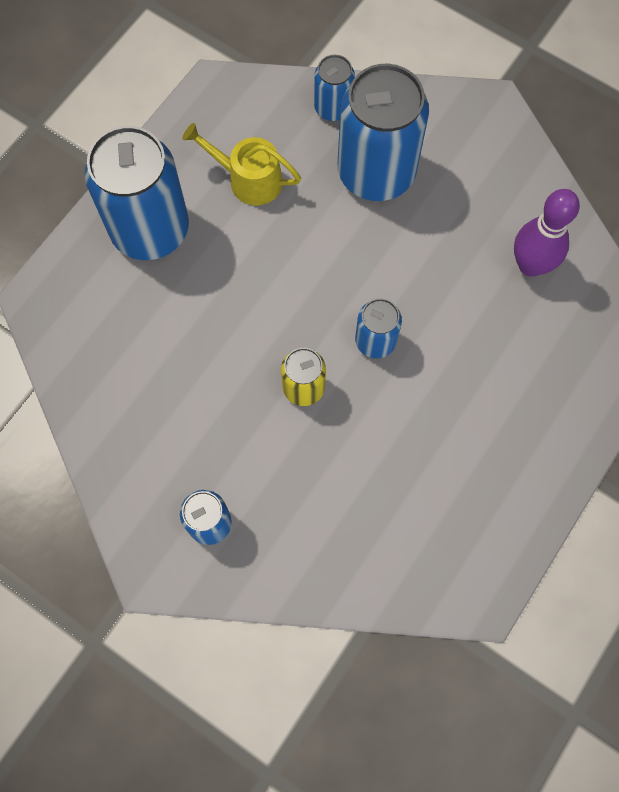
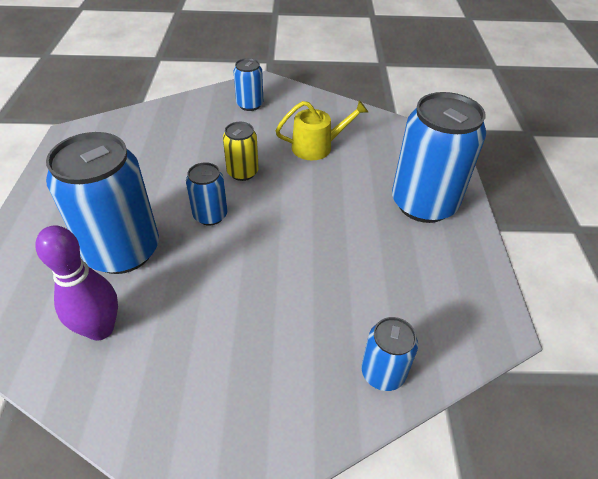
camera: 145 degrees right, 25 degrees down
yellow watering can [182,123,301,205] -> yellow watering can moved to [275,100,368,160]
blue can [338,64,429,201] -> blue can moved to [46,132,159,274]

